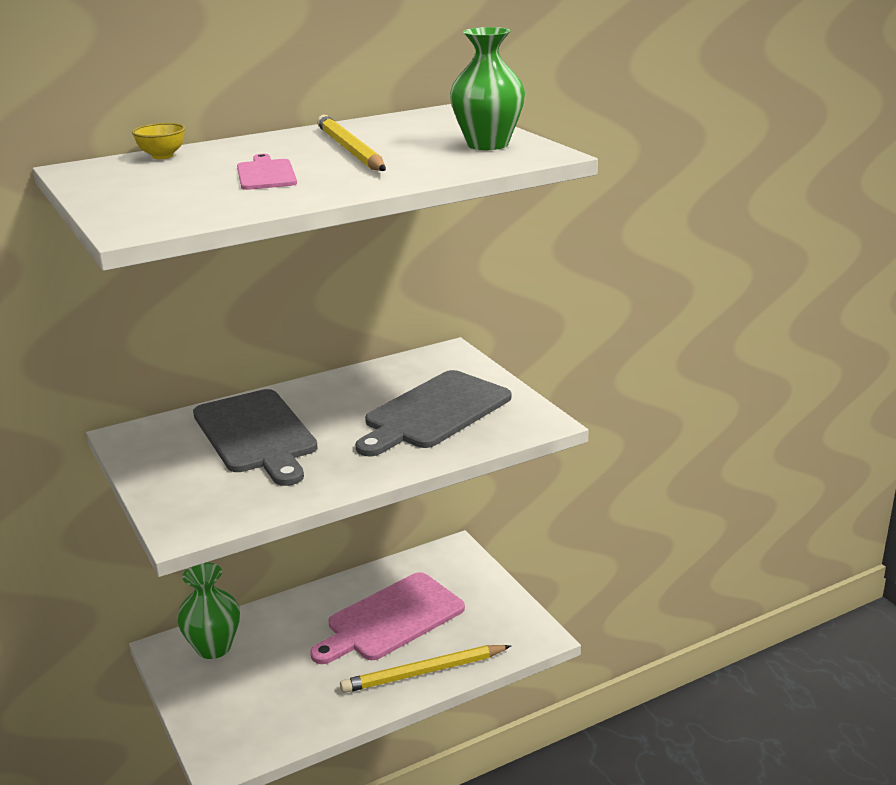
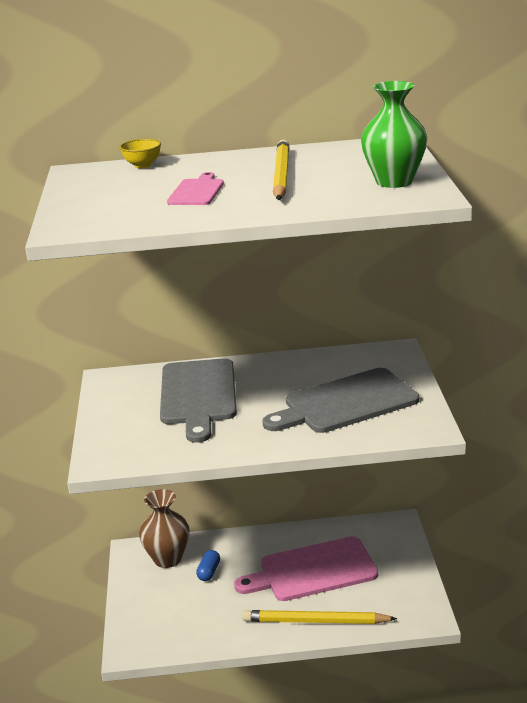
camera: 25 degrees right, 0 degrees up
green vase [177,563,240,659] -> brown vase [139,489,189,568]
none -> blue capsule [196,550,220,581]

